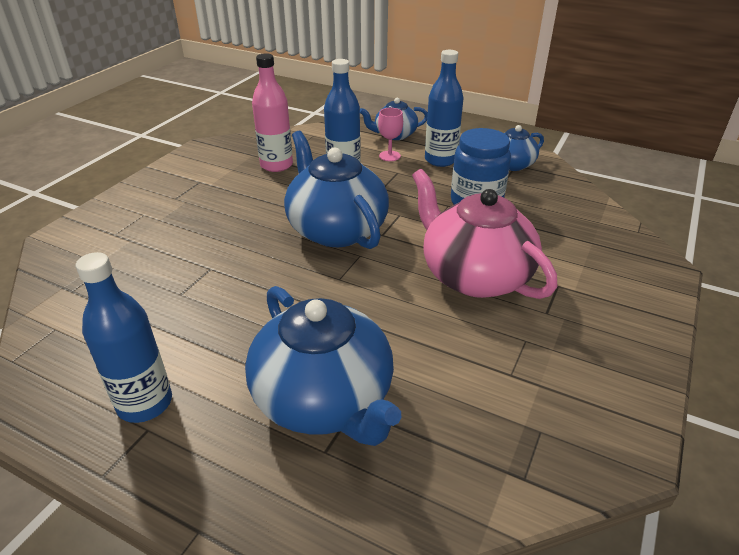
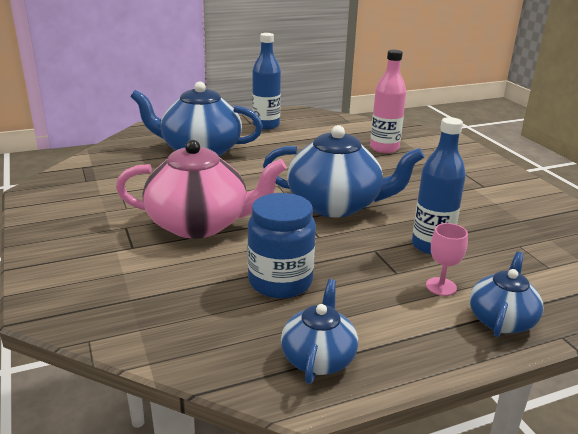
camera: 130 degrees right, 10 degrees down
pink bottle [252,53,293,172] -> pink bottle moved to [370,50,406,153]
blue bottle [425,50,463,167] -> none

